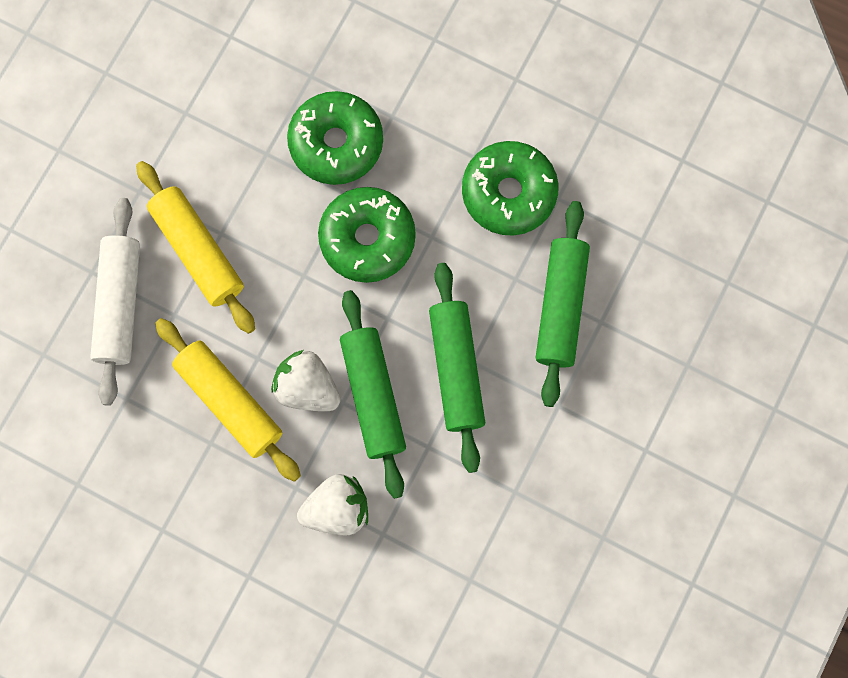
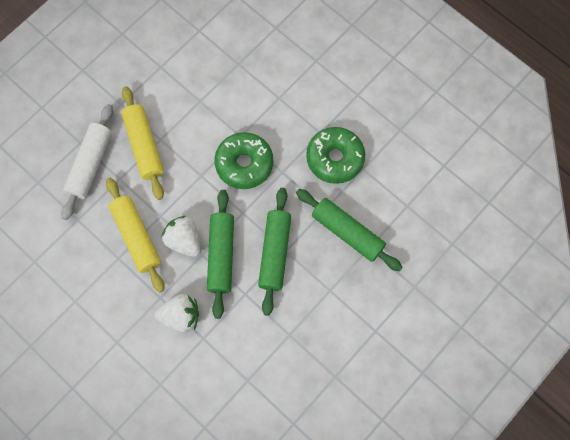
camera: 15 degrees right, 5 degrees down
green donut [287,91,383,185] -> none
green rolling pin [535,201,590,407] -> green rolling pin turned 75 degrees counterclockwise [296,189,403,272]

